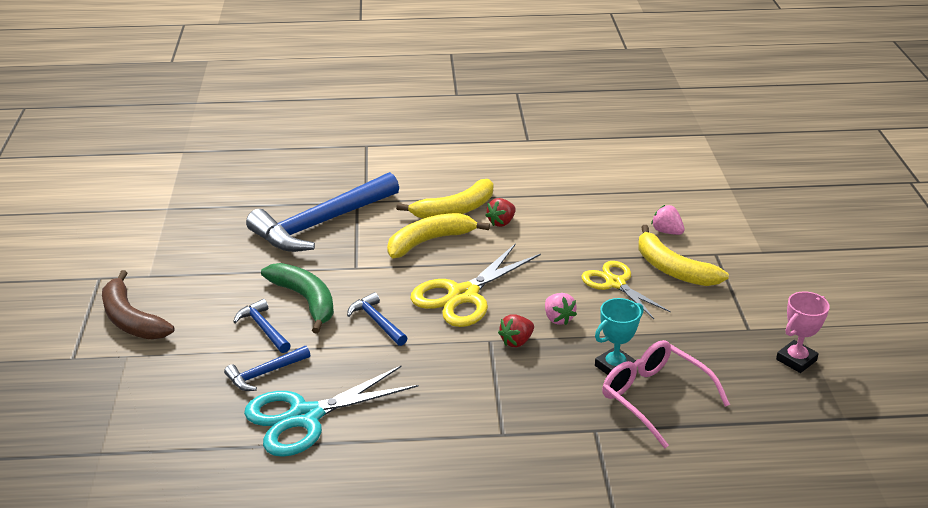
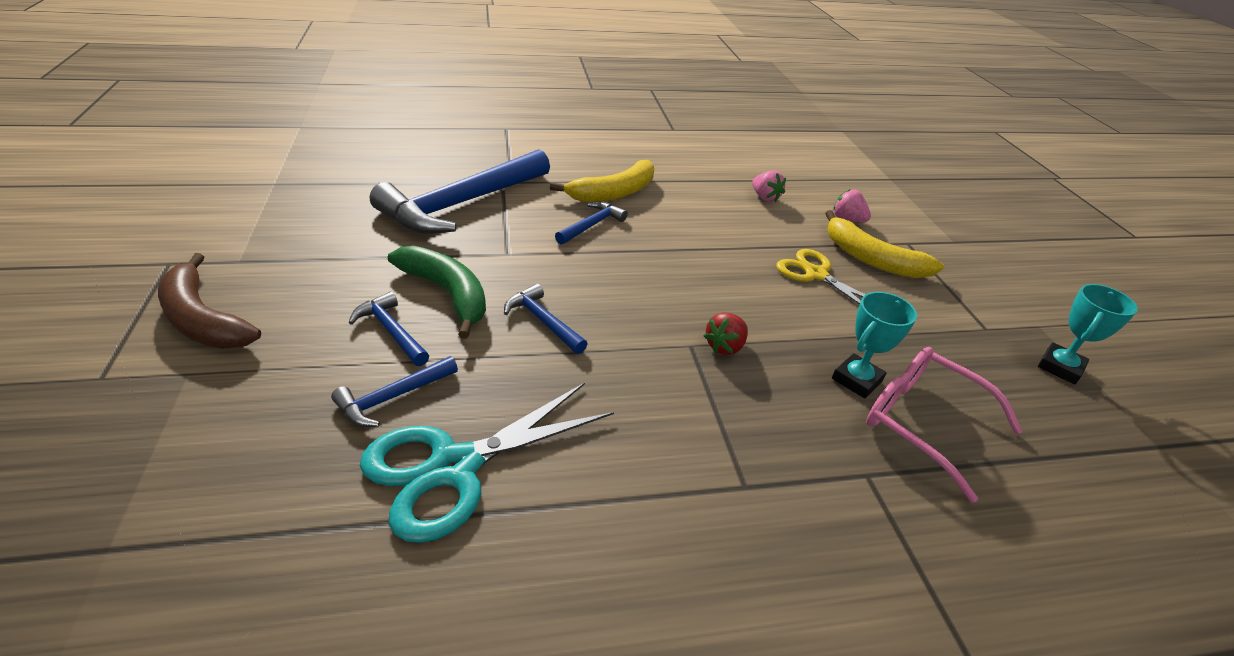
camera: 10 degrees left, 5 degrees up
yellow banana [387,213,490,258] -> blue hammer [555,202,628,245]
yellow scissors [410,243,541,327] -> none
red strawberry [485,198,516,227] -> none
pink strawberry [545,293,577,325] -> pink strawberry moved to [752,170,786,202]
pink trophy [776,291,830,373] -> turquoise trophy [1038,284,1138,384]

